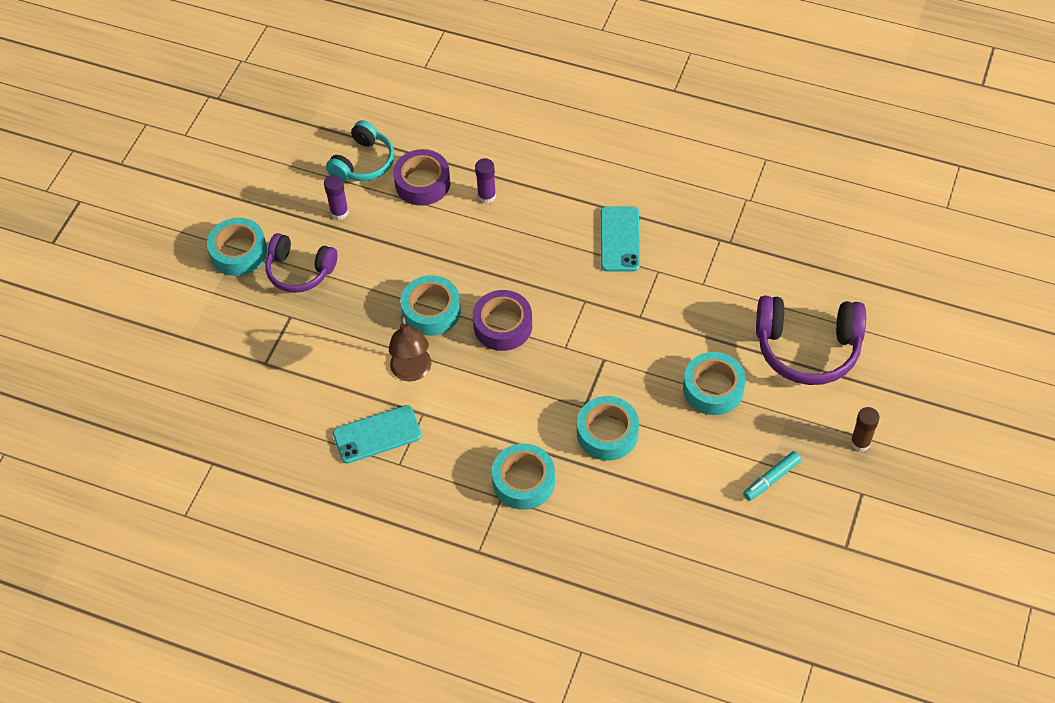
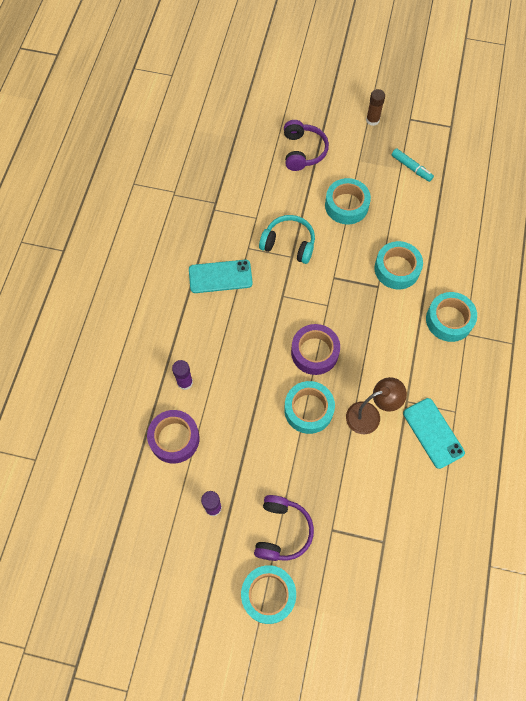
camera: 100 degrees left, 10 degrees up
turquoise headphones [326,120,394,181] -> turquoise headphones moved to [259,215,315,264]
purple headphones [756,296,866,385] -> purple headphones [284,120,329,171], size x0.66

